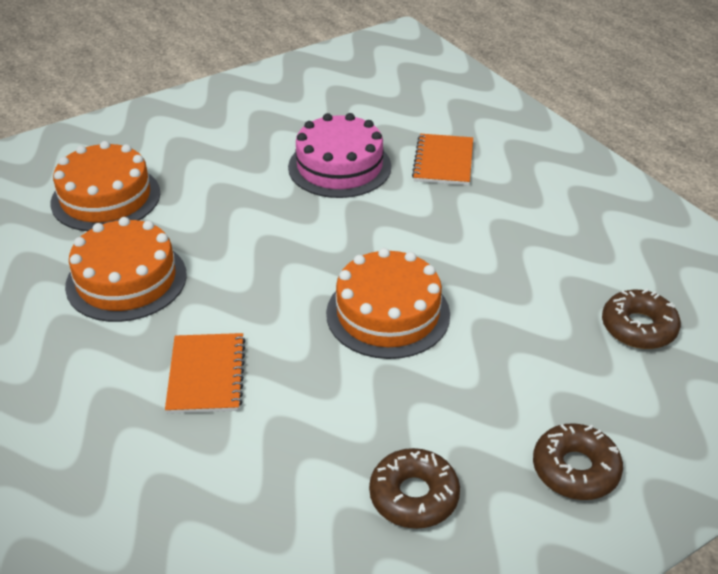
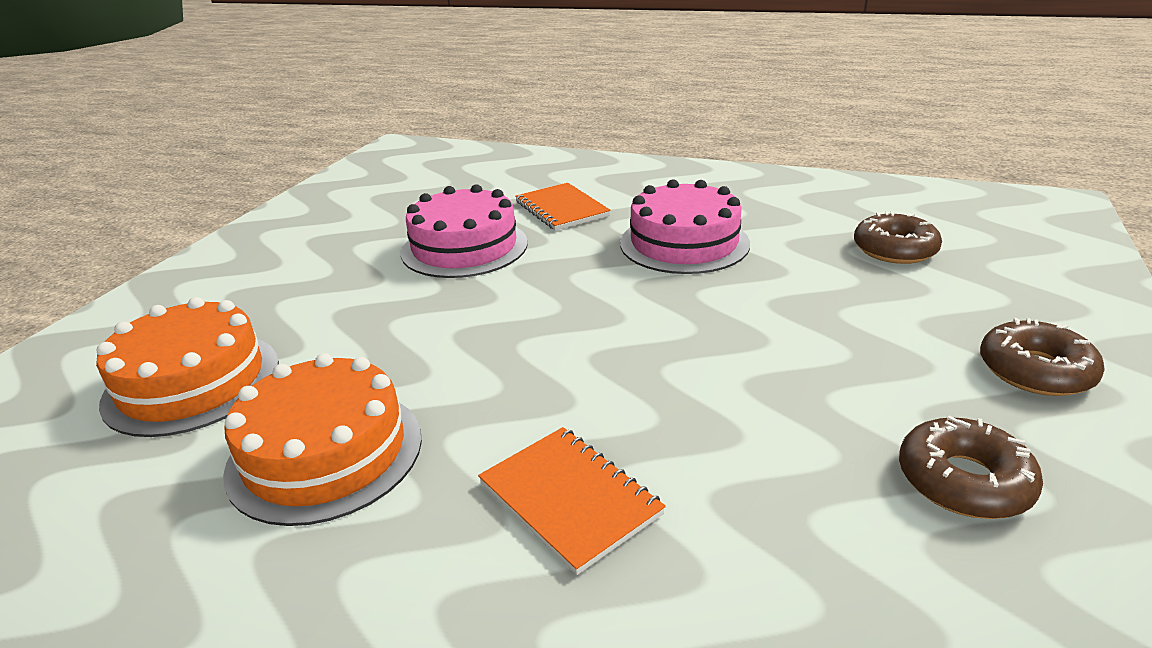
camera: 35 degrees left, 10 degrees down
orange cake [326,248,450,359] -> none
none -> pink cake [620,179,750,274]

